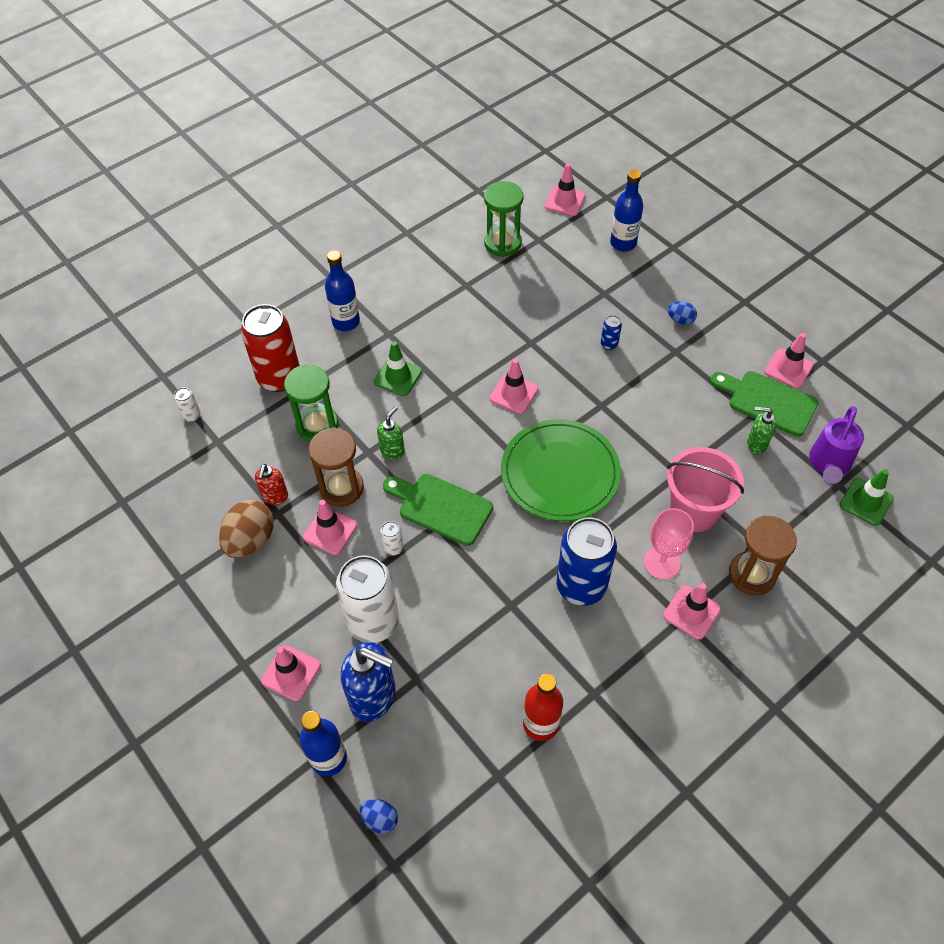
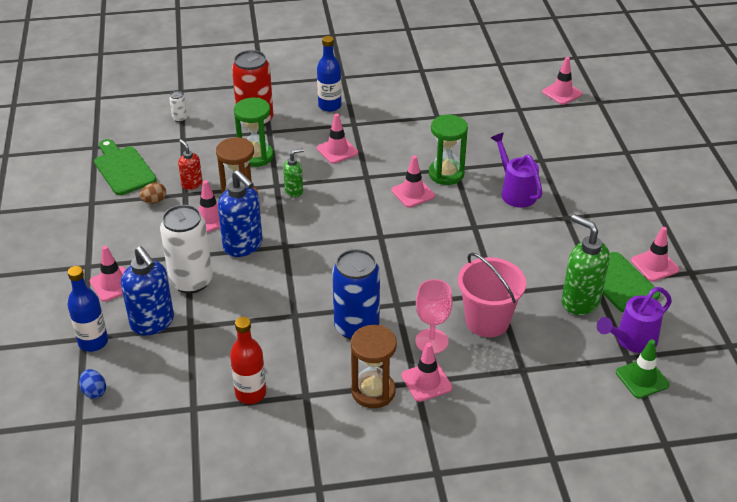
camera: 30 degrees right, 15 degrees down
brown egg [219,500,274,558] -> brown egg [139,182,166,204], size x0.54
red soap dispenser [255,464,288,505] -> red soap dispenser turned 105 degrees clockwise [178,139,202,190]
green traffic cone [374,341,422,396] -> pink traffic cone [317,113,358,164]
white can [380,521,404,556] -> blue soap dispenser [218,170,262,257]
green cutting board [383,474,493,546] -> green cutting board moved to [94,139,157,195]
green hourglass [484,181,523,257] -> green hourglass moved to [429,115,468,185]
green plate [501,419,621,521] -> none
blue can [601,315,622,350] -> purple watering can [491,133,542,208]
blue bottle [610,170,643,252] -> none
blue egg [667,301,697,325] -> none
brown hourglass [729,515,797,596] -> brown hourglass moved to [351,325,397,408]
green soap dispenser [747,406,777,454] -> green soap dispenser [562,214,610,315], size x1.82

